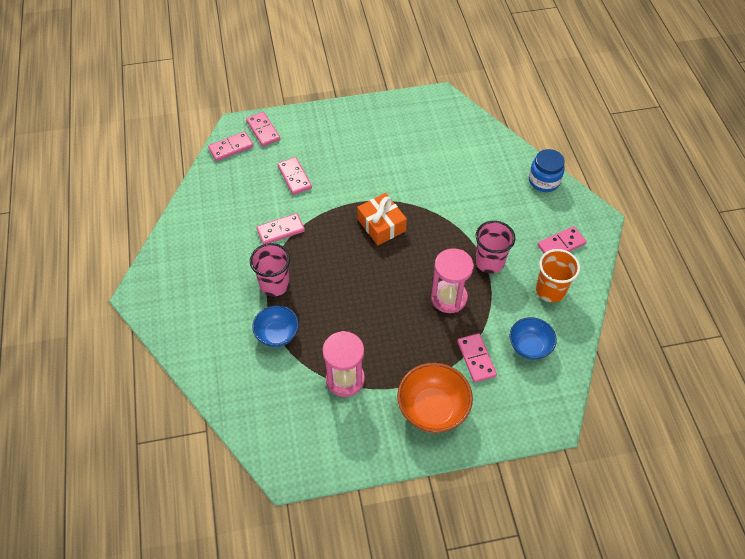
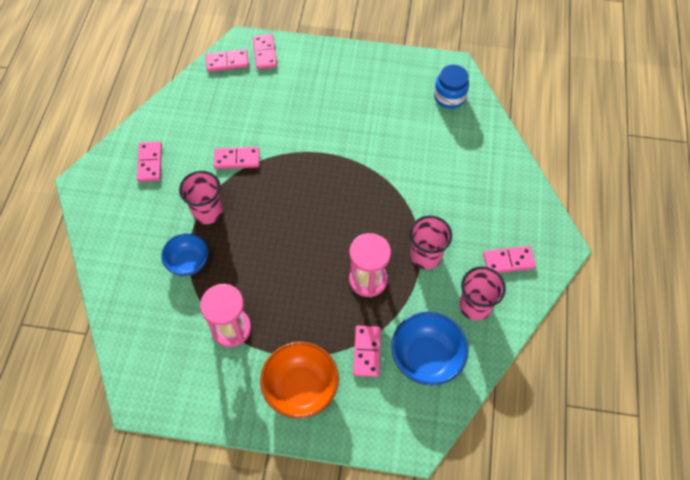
camera: 20 degrees right, 5 degrees up
pink domino [278,157,312,195] -> pink domino moved to [137,141,162,182]
orange gift [357,193,407,245] -> none
blue bowl [510,317,557,360] -> blue bowl [391,312,469,386], size x1.52
blue jar [529,149,565,192] -> blue jar moved to [434,65,469,109]
orange cup [536,249,580,302] -> pink cup [459,267,506,321]

